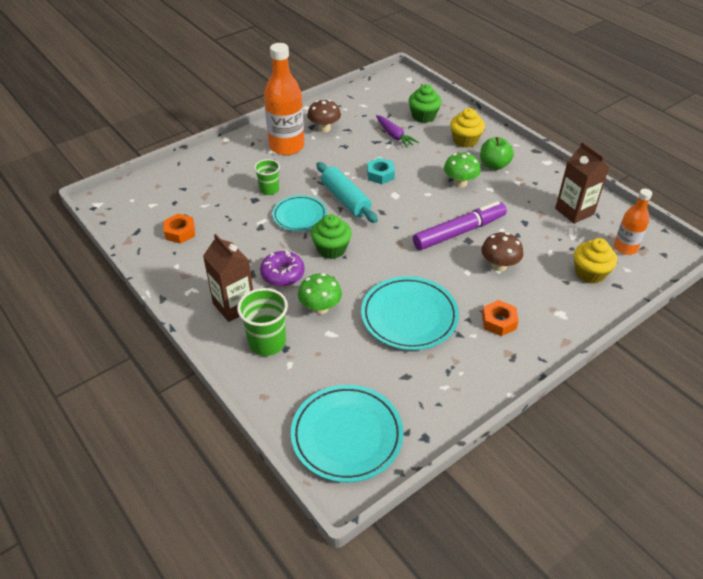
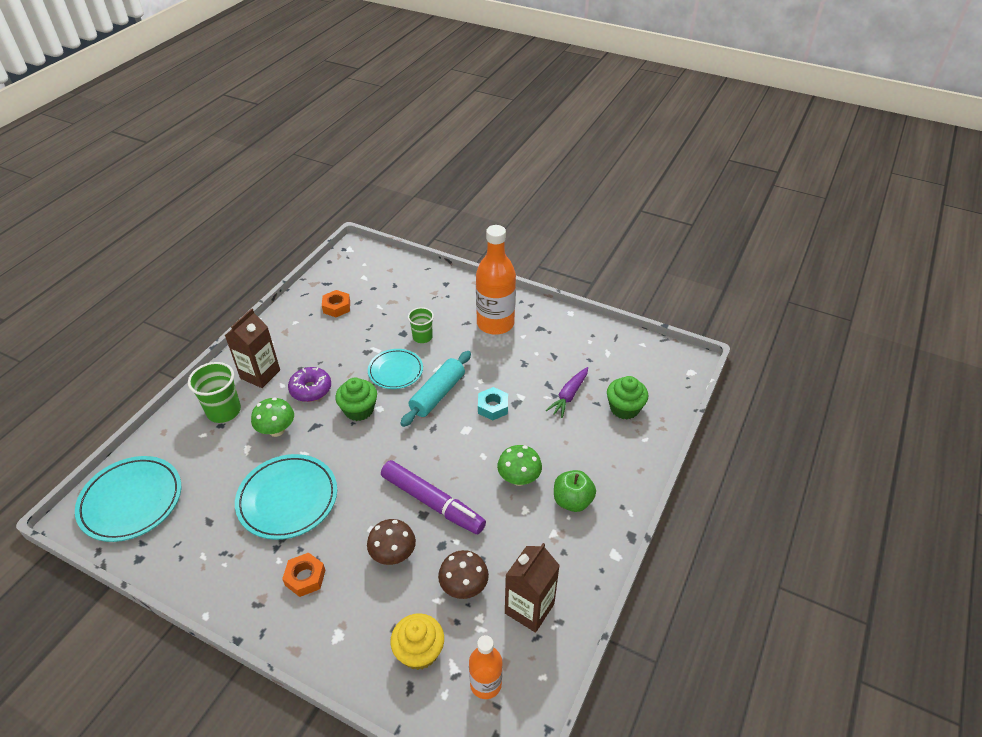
camera: 65 degrees right, 0 degrees up
brown mushroom [307,100,341,132] -> brown mushroom moved to [438,550,489,599]
yellow cupcake [450,108,485,148] -> none

